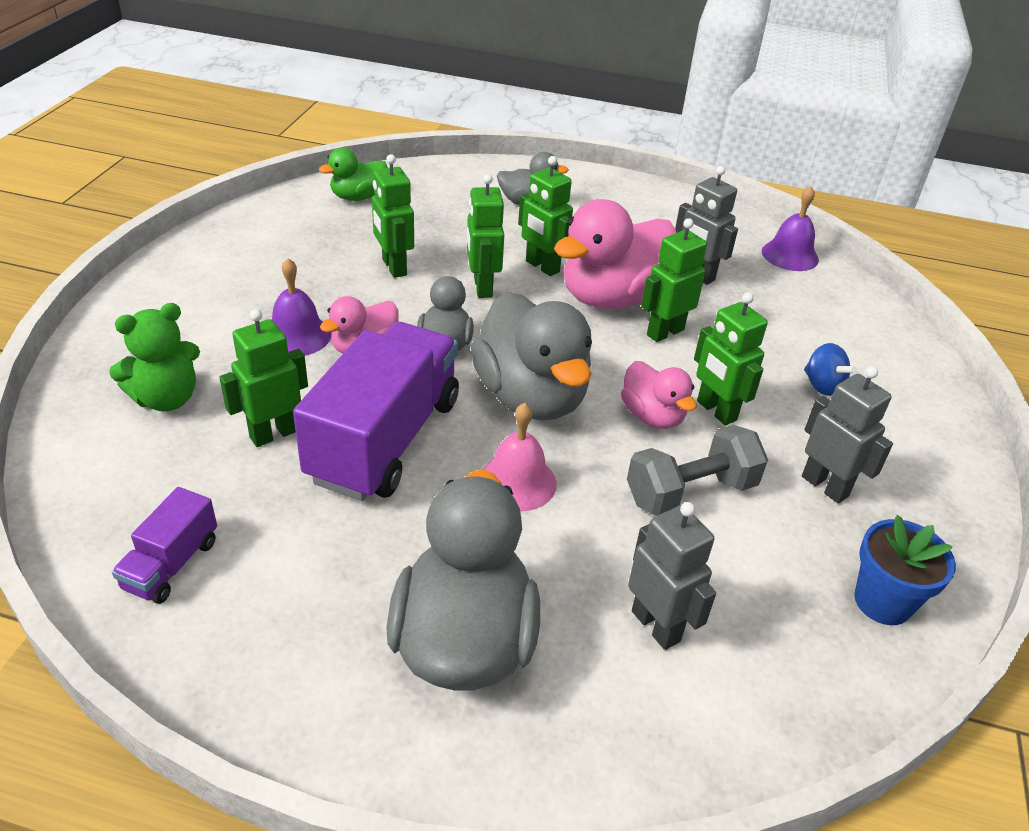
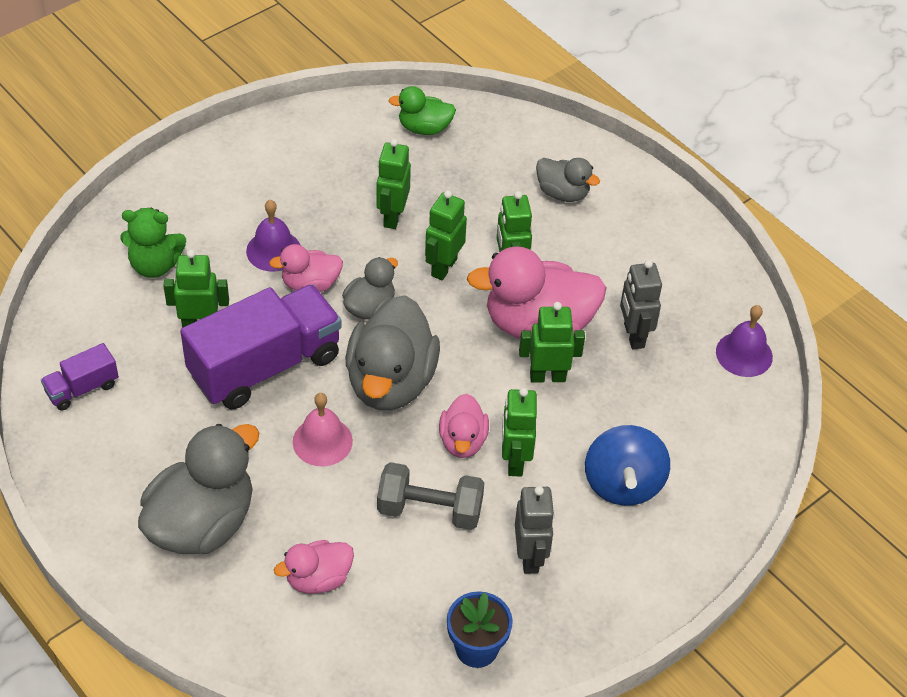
camera: 35 degrees right, 10 degrees up
grey robot [628,502,716,650] -> pink duck [274,540,354,594]
blue spinning top [804,343,857,396] -> blue spinning top [585,425,670,506], size x1.81

